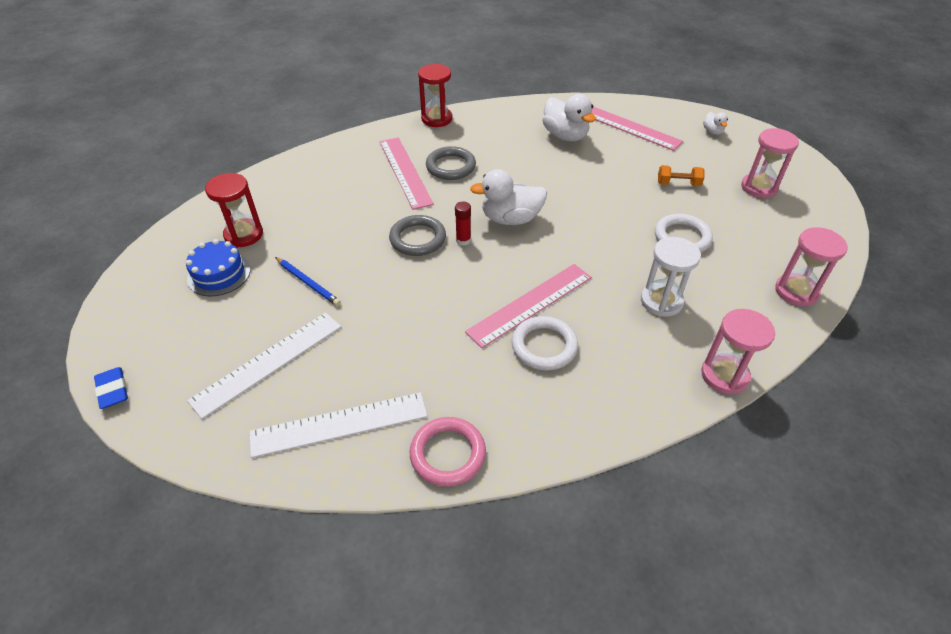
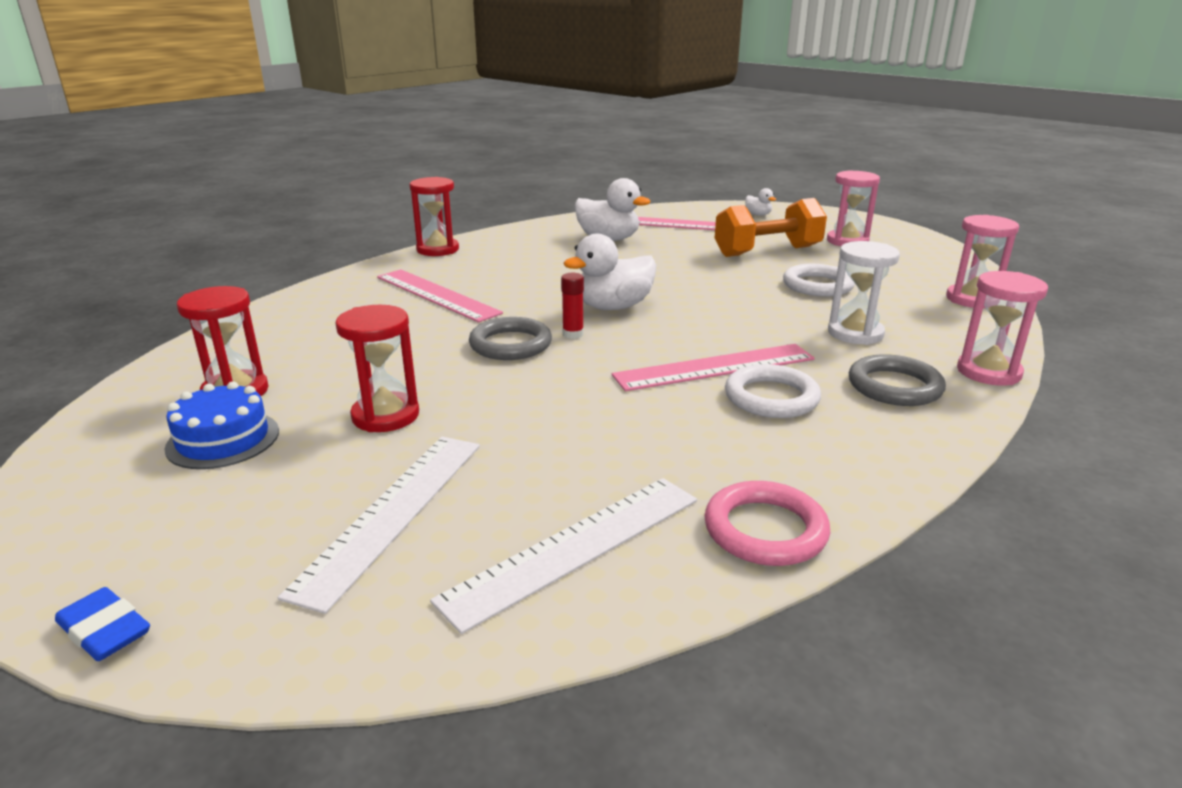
camera: 25 degrees left, 20 degrees down
blue pencil [275,257,341,306] -> red hourglass [335,305,419,432]
grey ring [426,146,476,180] -> grey ring moved to [849,354,946,406]
pink ruler [465,264,592,348] -> pink ruler turned 45 degrees clockwise [612,344,815,391]
orange dumbbell [658,165,704,186] -> orange dumbbell [715,198,827,257], size x2.05

